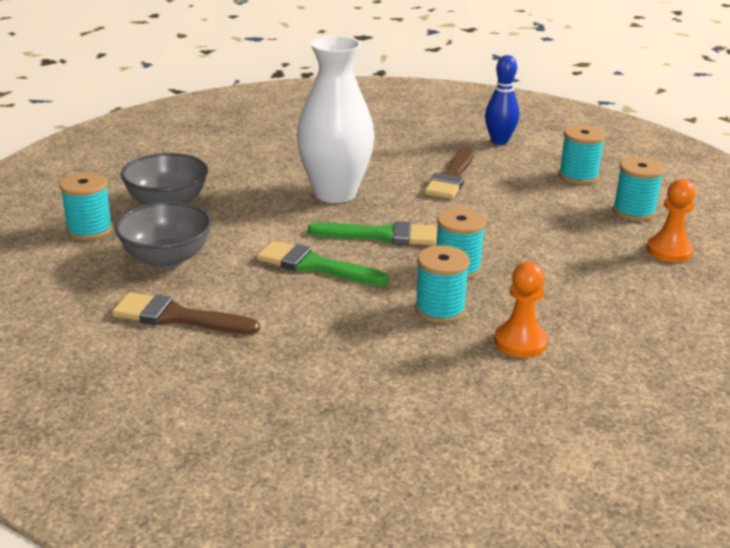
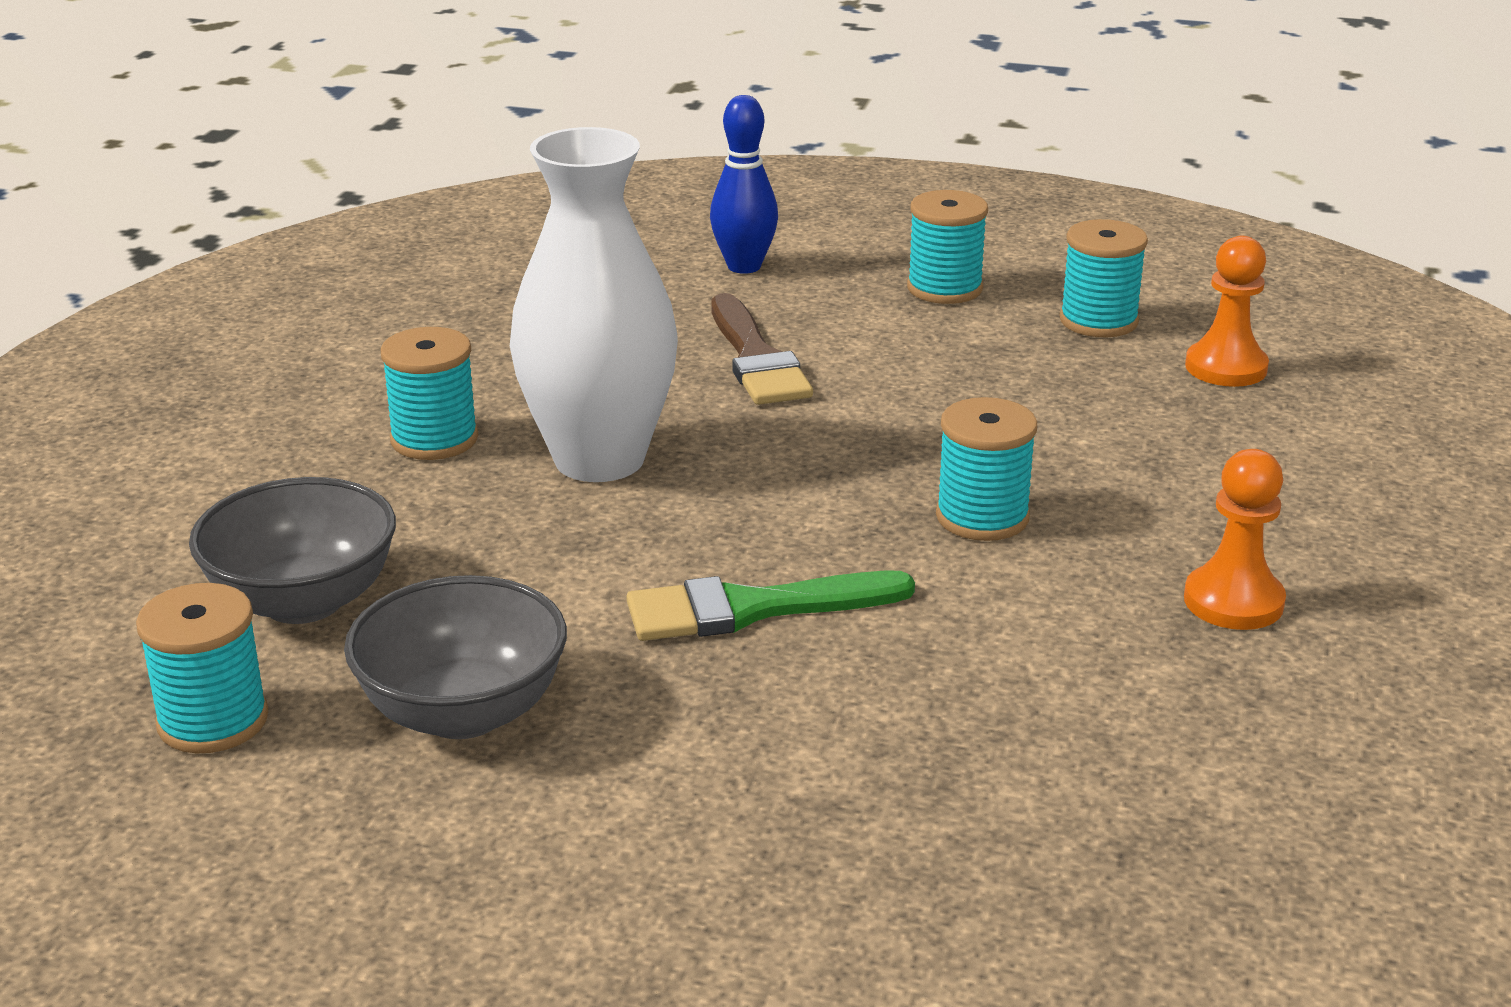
camera: 35 degrees left, 0 degrees up
brown brush [112,292,260,335] -> none
green brush [308,221,437,245] -> none
turquoise spool [415,245,470,324] -> turquoise spool moved to [380,327,478,460]

